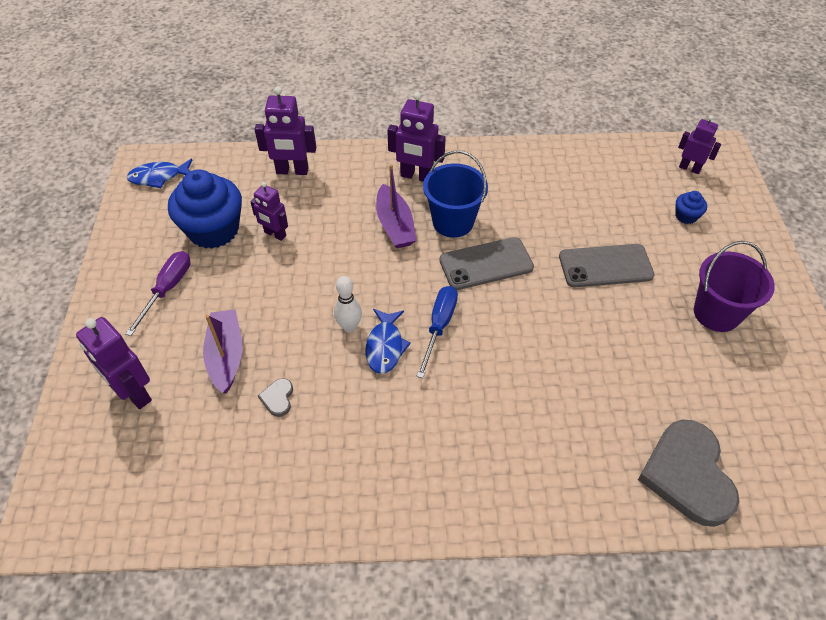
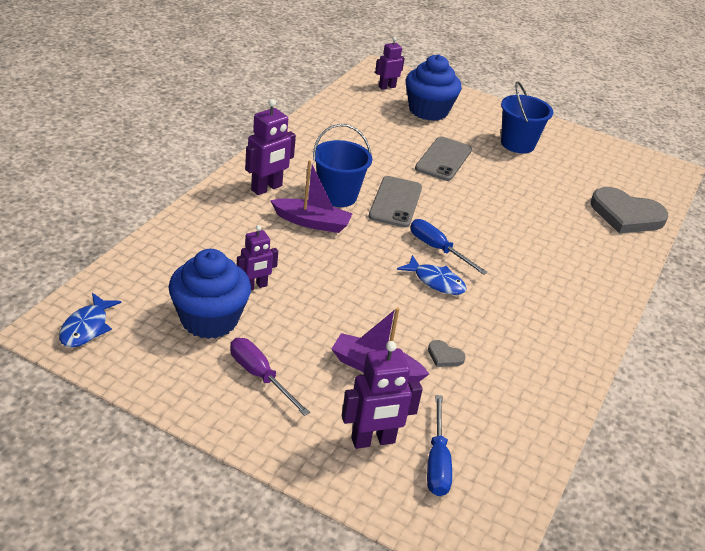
camera: 65 degrees left, 15 degrees down
purple robot [254,86,316,175] -> none
white bowling pin [334,276,362,333] -> none
blue cupcake [676,191,707,224] -> blue cupcake [406,55,462,121], size x2.28
purple bucket [694,241,775,332] -> blue bucket [501,82,553,153]
none -> blue screwdriver [427,395,452,496]

